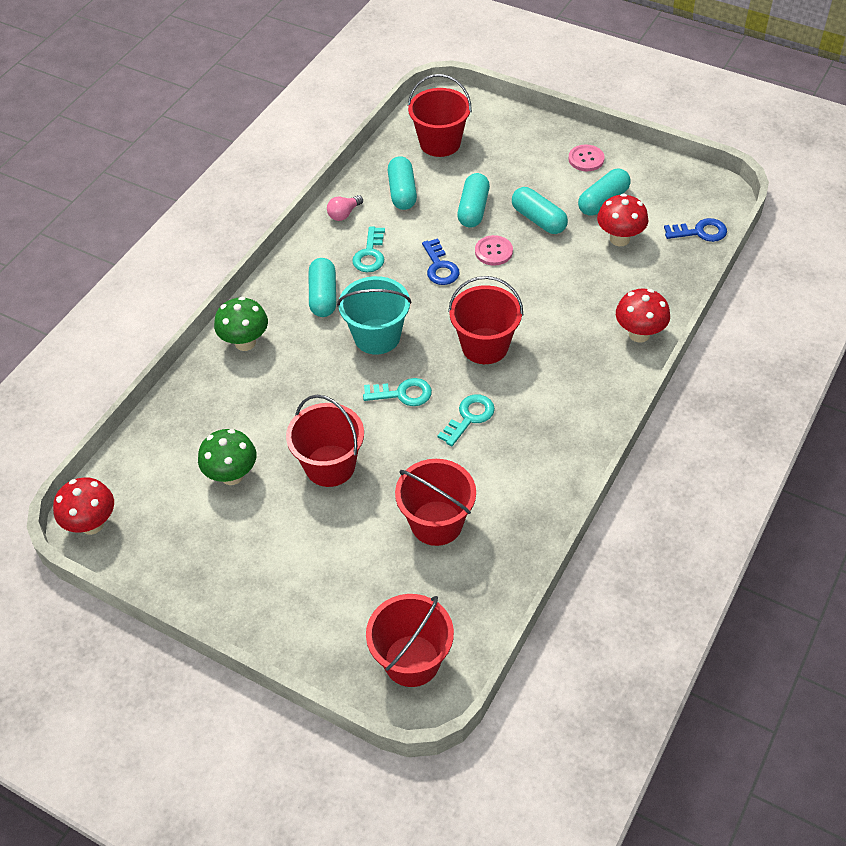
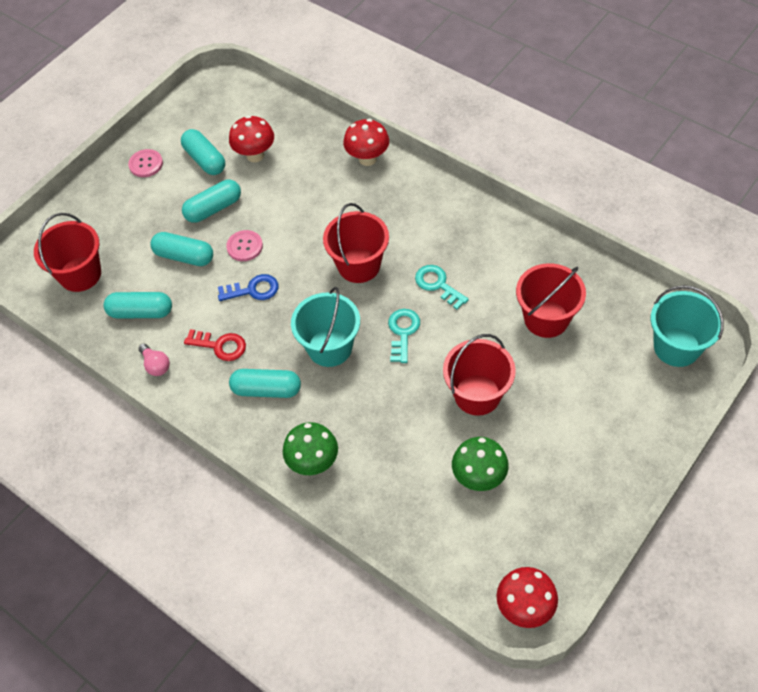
camera: 80 degrees left, 5 degrees up
turquoise key [352,226,385,272] -> red key [184,329,246,361]
red bucket [366,594,454,687] -> turquoise bucket [650,285,724,367]
blue key [664,218,727,242] -> none

